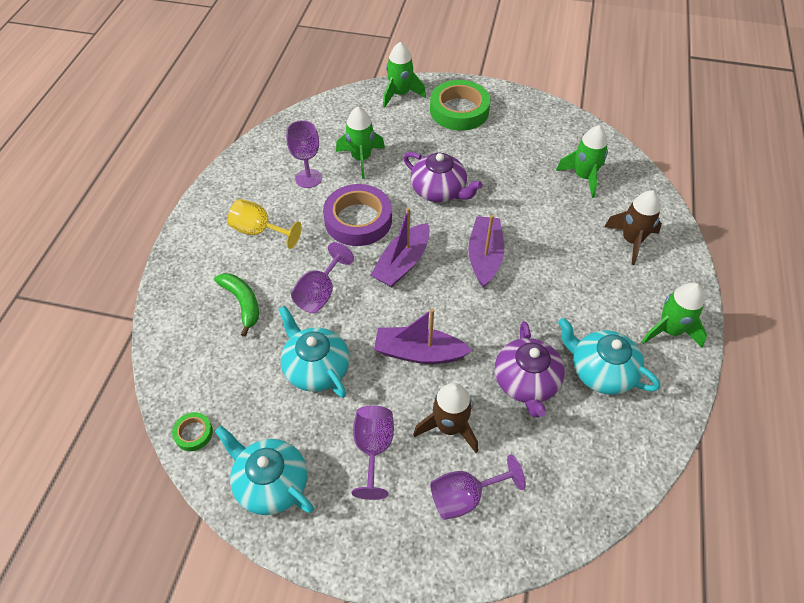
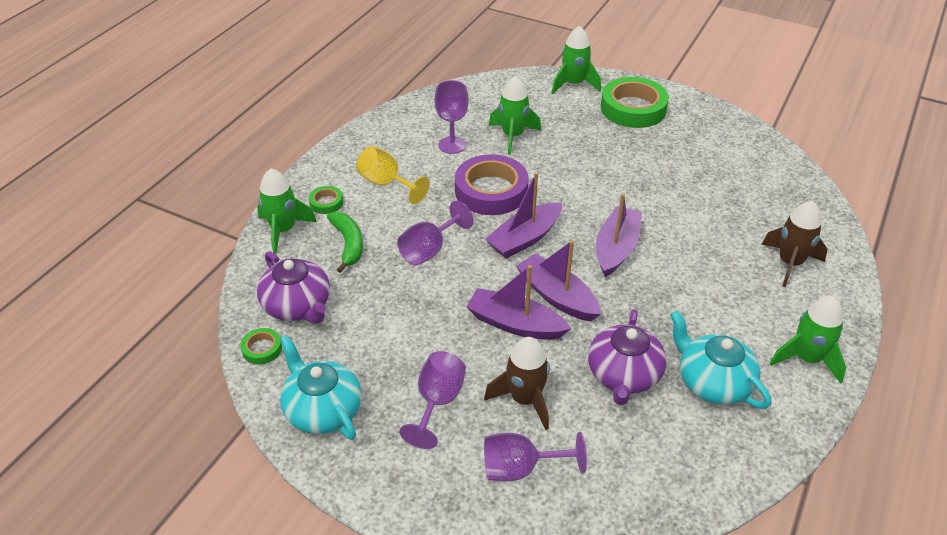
camera: 15 degrees right, 10 degrees down
turquoise teapot [278,306,349,398] -> none
purple teapot [403,152,483,202] -> purple teapot moved to [257,251,330,324]
green rocket [556,125,608,198] -> green rocket moved to [257,168,317,254]
none -> green tape [309,186,343,214]
none -> purple boat [516,240,601,322]

